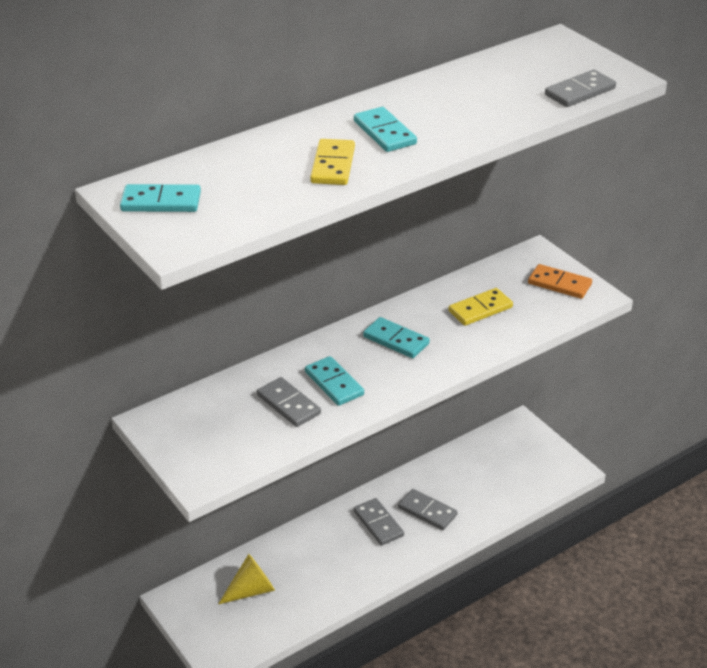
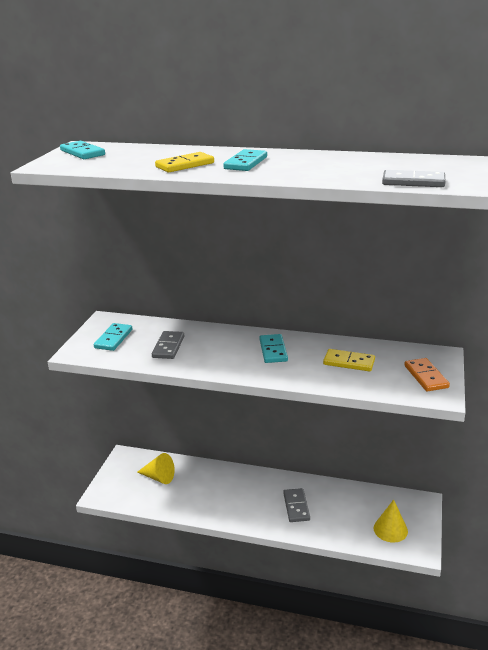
camera: 50 degrees right, 10 degrees down
turquoise domino [305,356,364,406] -> turquoise domino moved to [94,323,133,351]
grey domino [354,498,404,546] -> none
none -> yellow cone [374,500,408,542]

